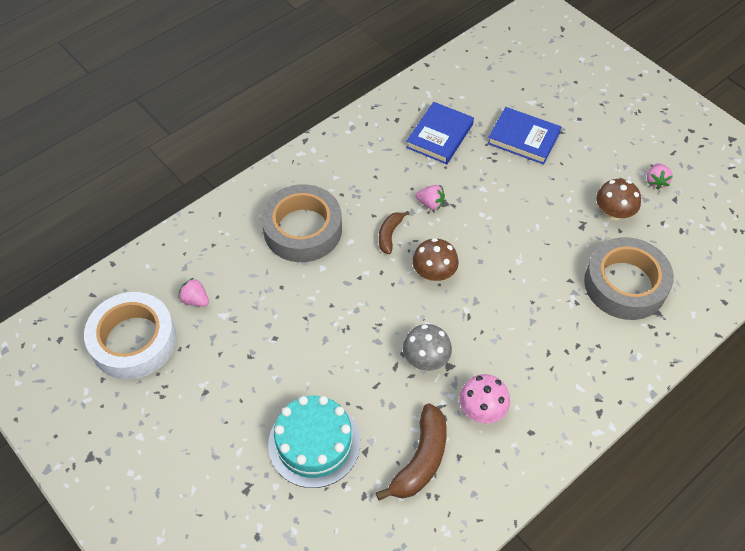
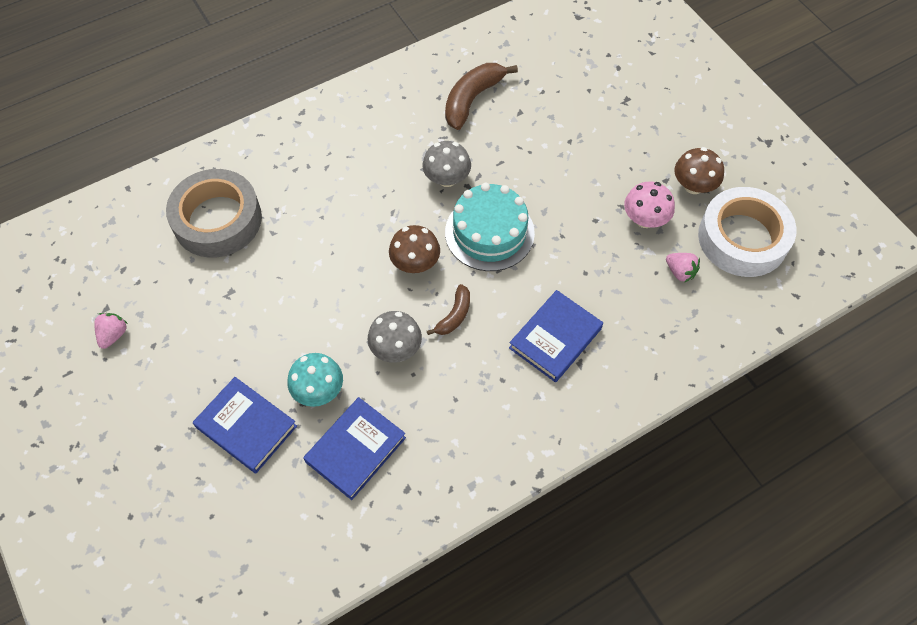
camera: 170 degrees left, 5 degrees up
grey tape [261,184,342,262] -> blue book [509,290,603,382]
turquoise cake [268,396,360,488] -> turquoise cake moved to [445,183,535,271]
pink strawberry [416,185,445,210] -> grey mushroom [368,311,422,363]
pink mushroom [459,374,510,423] -> pink mushroom moved to [624,182,675,228]
brown mushroom [596,179,641,220] -> brown mushroom moved to [674,147,724,194]
none -> turquoise mushroom [287,353,343,407]

